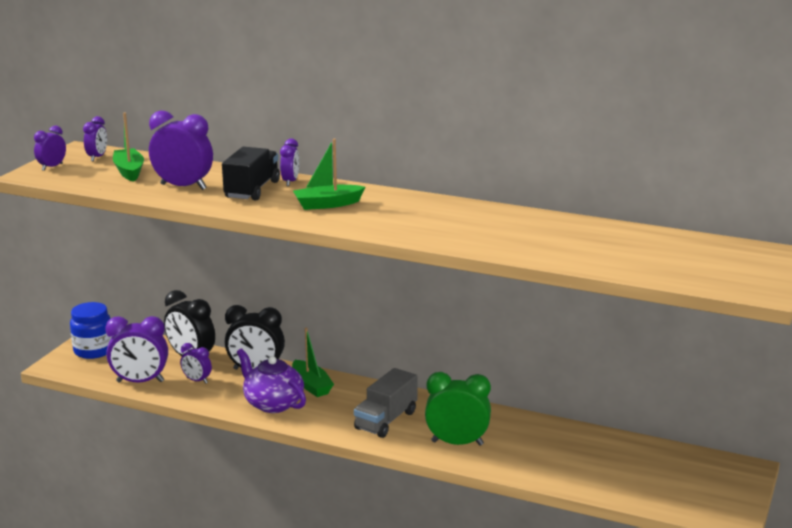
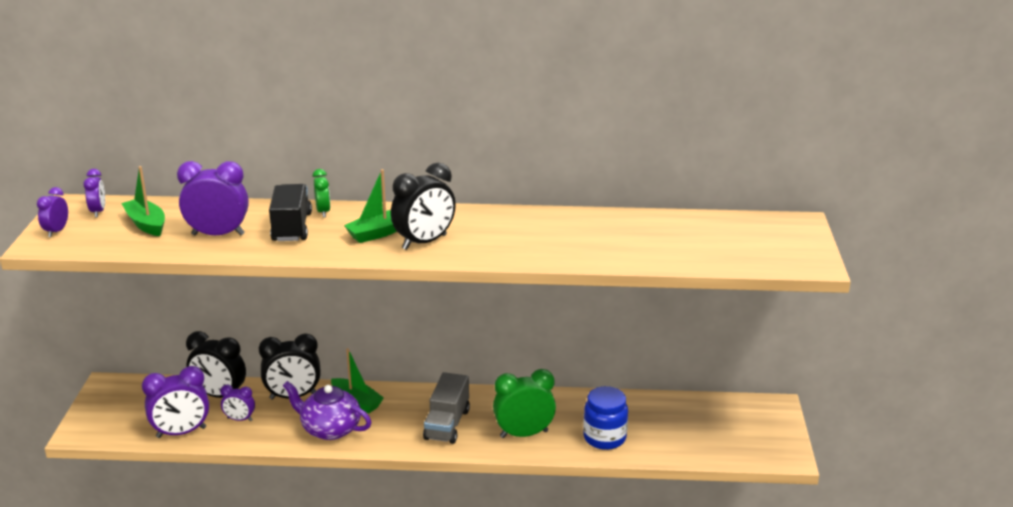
camera: 20 degrees left, 5 degrees up
blue jar [70,302,112,359] -> blue jar moved to [583,386,628,450]
purple clock [280,139,299,186] -> green clock [313,169,330,217]
none -> black clock [391,163,456,250]

